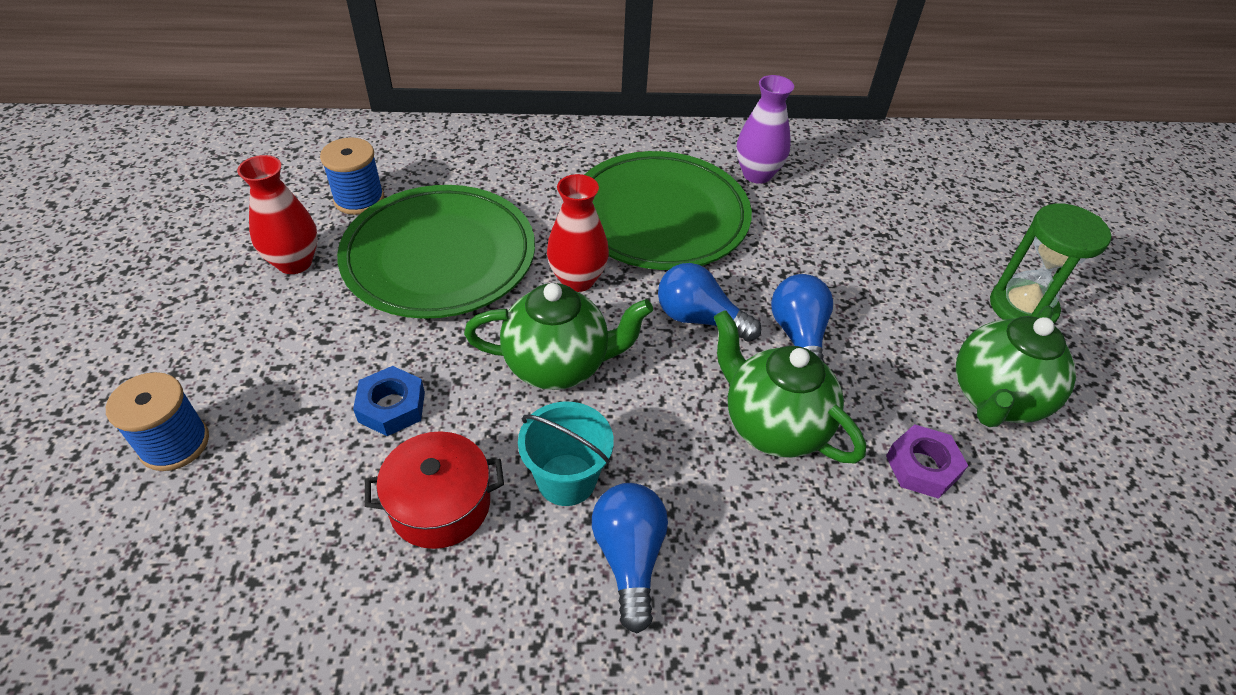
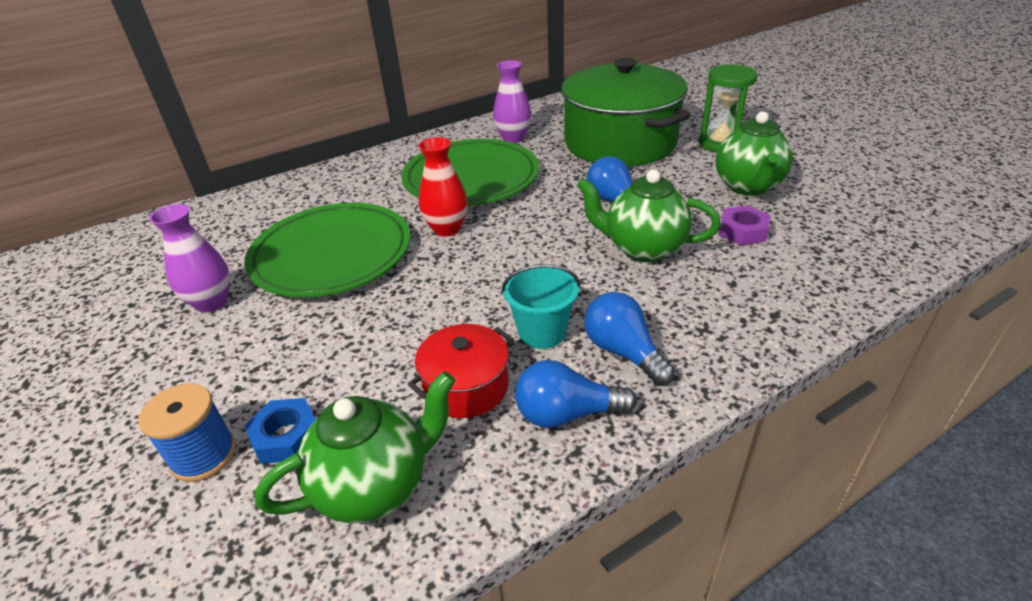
camera: 25 degrees left, 10 degrees down
red vase [237,155,318,274] -> purple vase [149,204,230,313]
blue spool [320,137,384,215] -> none
blue nut [353,366,425,436] -> blue nut moved to [244,398,316,464]
green teapot [464,283,653,390] -> green teapot moved to [254,371,455,523]
blue light bulb [658,263,761,342] -> blue light bulb moved to [515,360,637,428]
none -> green pot [561,58,691,166]

